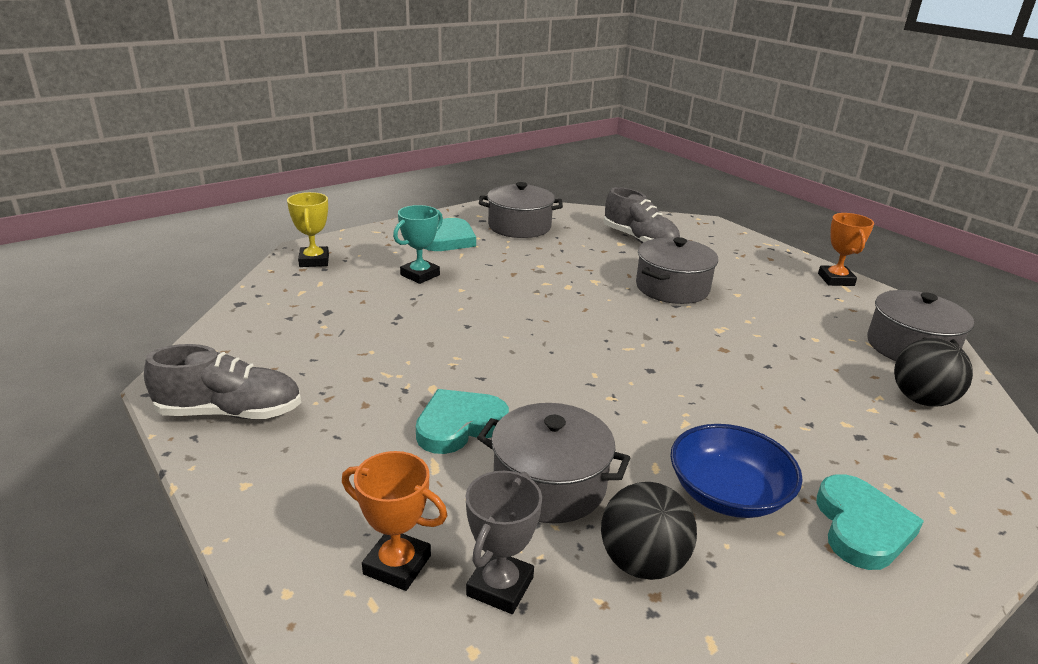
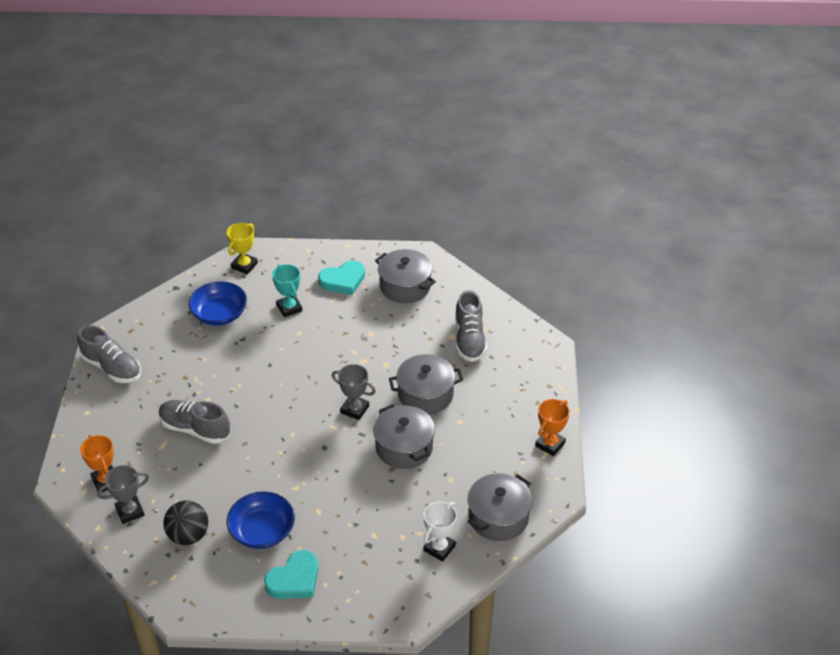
camera: 40 degrees right, 15 degrees up
turquoise trophy [393,205,443,284] -> turquoise trophy turned 75 degrees clockwise [272,264,302,317]
turquoise heart [416,389,509,454] -> grey shoe [159,400,230,444]
grey pot [477,403,630,523] -> grey pot moved to [373,404,435,469]
black ball [894,338,973,407] -> white trophy [423,501,457,562]
none -> blue bowl [189,281,247,326]
none -> grey trophy [332,364,376,420]

